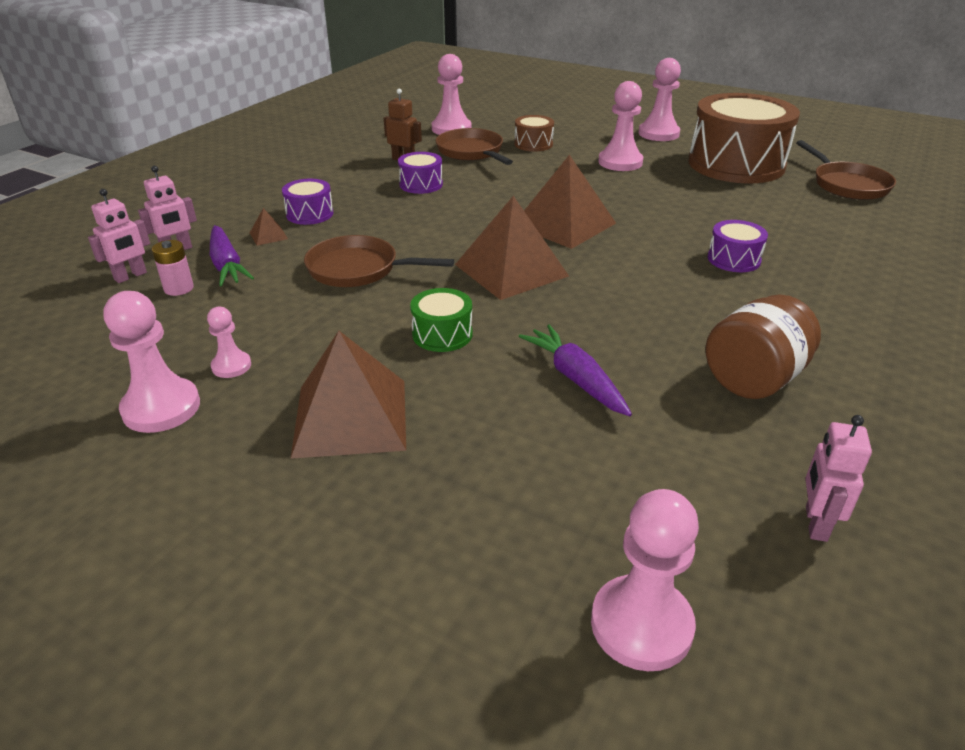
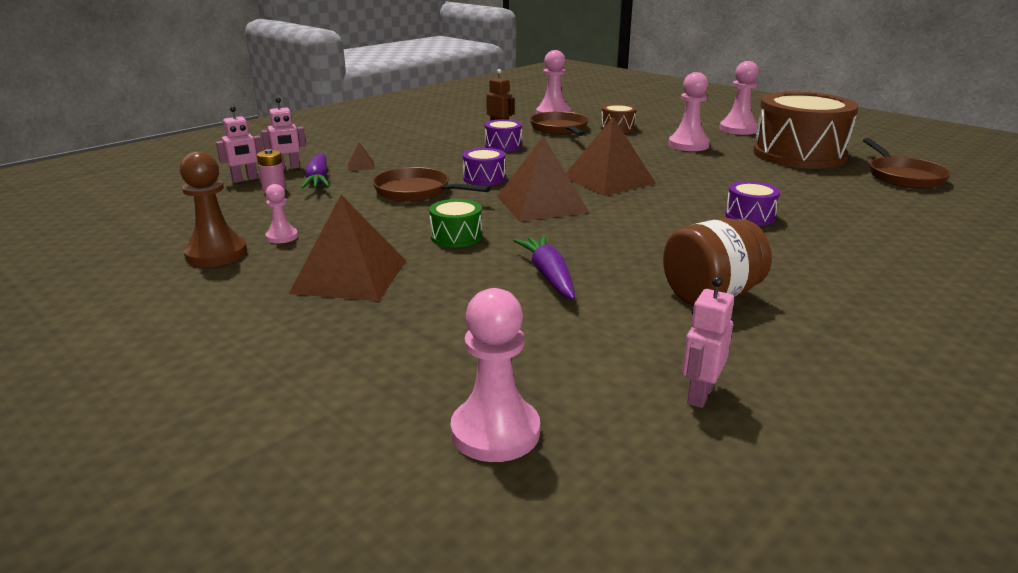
camera: 15 degrees right, 10 degrees down
pink pawn [103,291,200,433] -> brown pawn [180,151,247,267]
purple drum [282,179,333,225] -> purple drum moved to [463,148,505,186]

